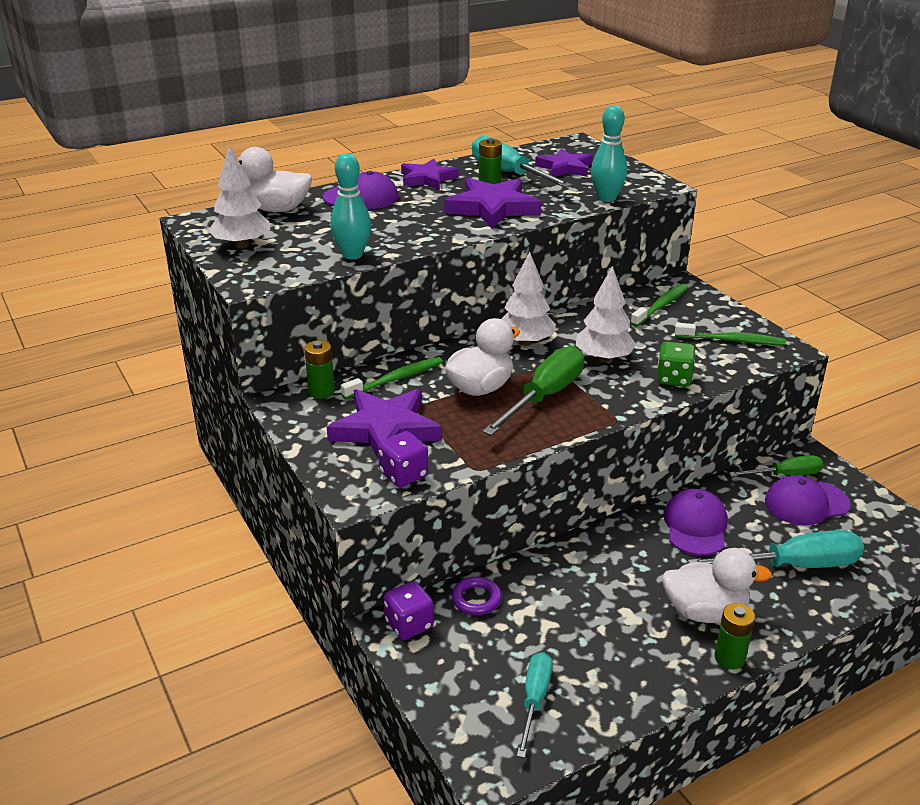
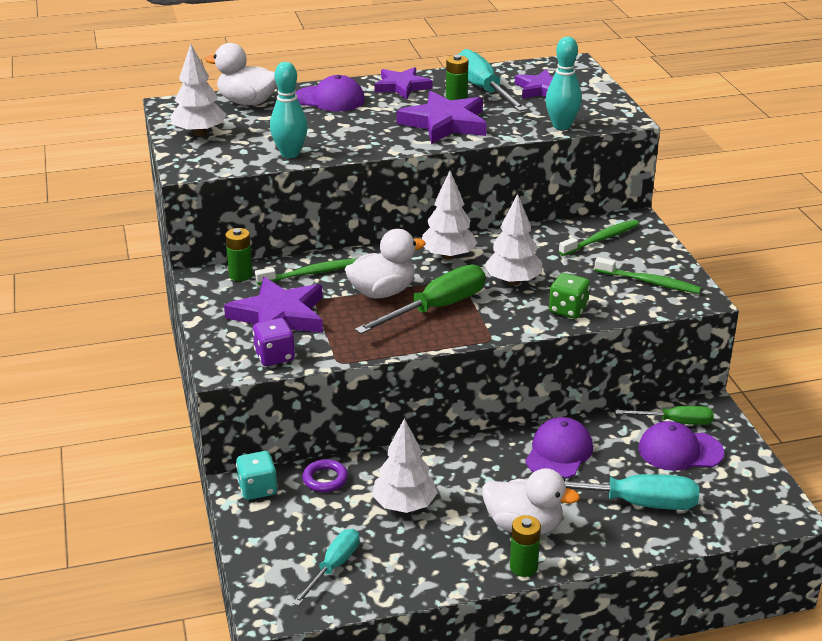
camera: 15 degrees right, 0 degrees up
purple dice [383,581,434,640] -> turquoise dice [236,451,278,500]
none -> white tree [372,418,438,513]

